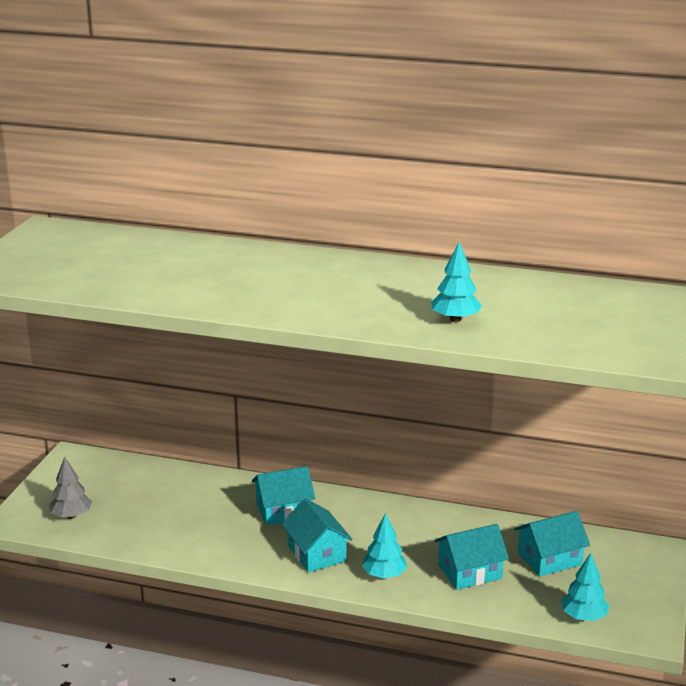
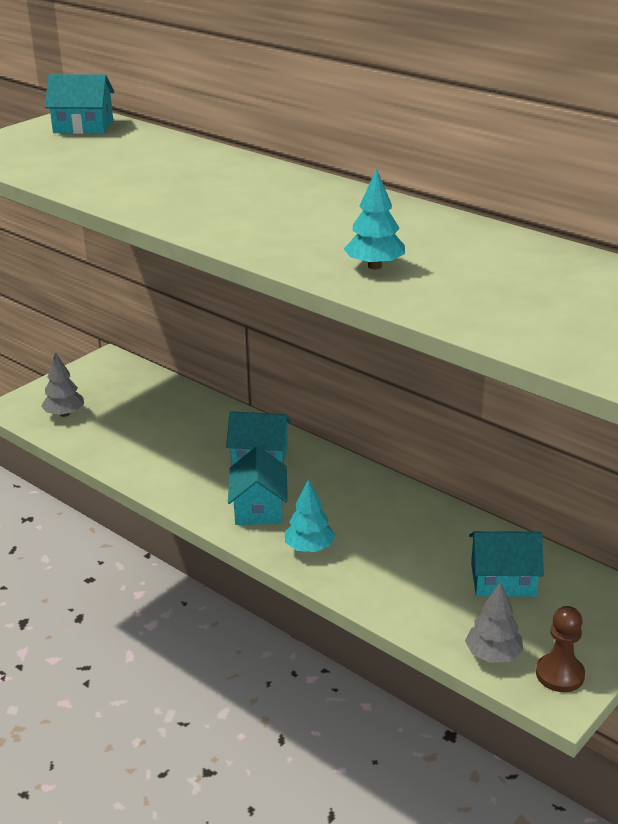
camera: 25 degrees right, 5 degrees up
turquoise house [434,524,509,590] -> turquoise house moved to [45,74,114,134]
turquoise tree [561,553,609,621] -> grey tree [465,582,523,663]
none -> brown pawn [536,606,585,692]

